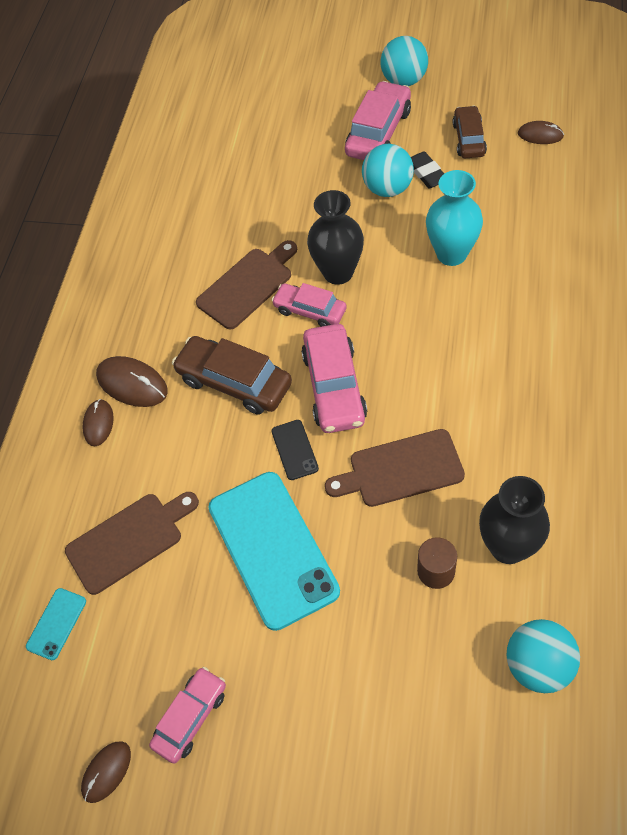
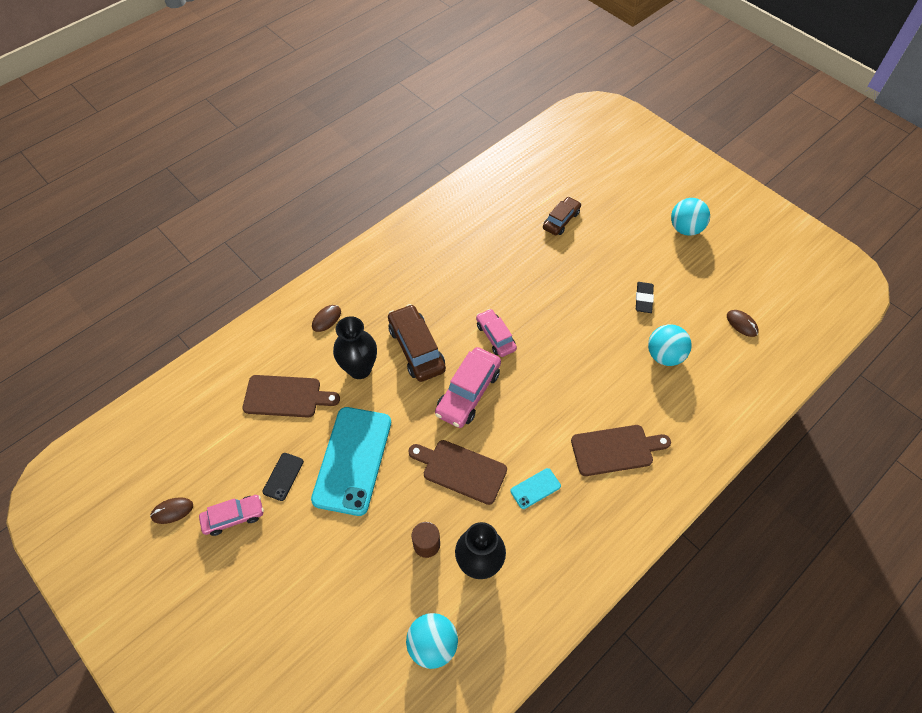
camera: 30 degrees right, 0 degrees up
turquoise phone [26,588,86,660] -> turquoise phone moved to [510,468,561,509]
brown mouse [96,356,168,407] -> none
brown cutting board [196,240,297,329] -> brown cutting board moved to [571,425,671,476]
black phone [271,420,319,480] -> black phone moved to [262,453,304,501]
black vase [307,190,364,285] -> black vase moved to [333,316,377,379]
pink car [345,81,411,160] -> none
turquoise ball [362,144,414,197] -> turquoise ball moved to [648,324,692,366]
turquoise vase [426,170,483,266] -> none
brown car [453,106,487,158] -> brown car moved to [543,197,581,236]

